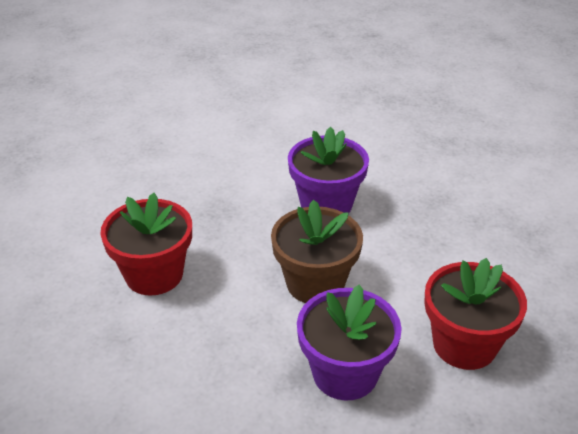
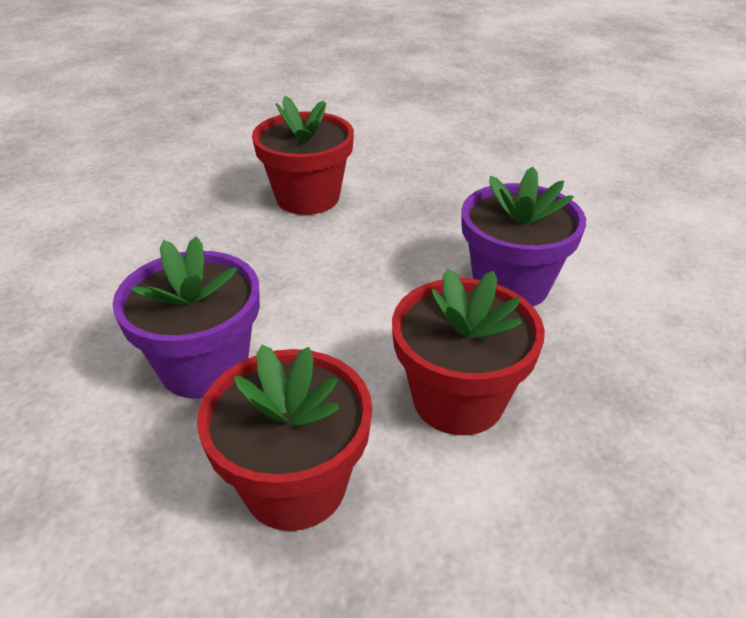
camera: 70 degrees right, 0 degrees up
brown flower pot [271,200,363,303] -> none
none -> red flower pot [392,269,545,435]

